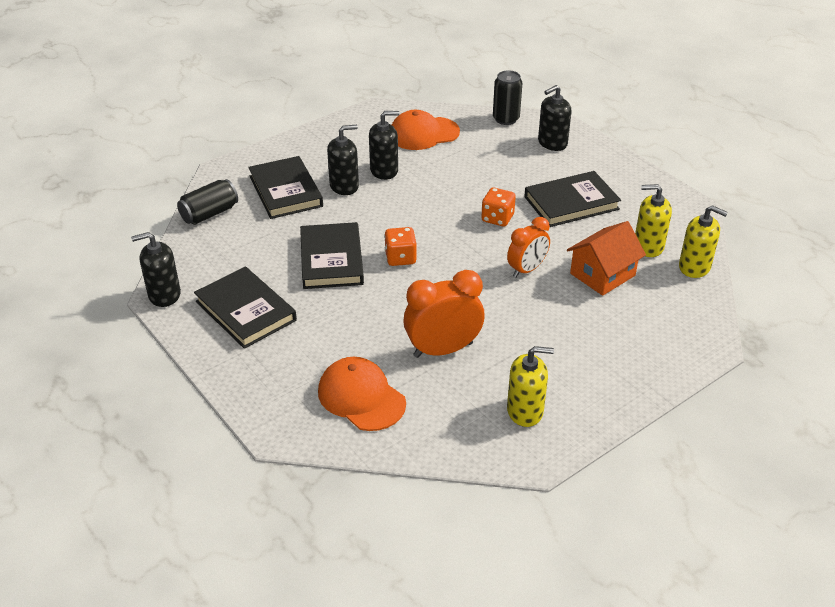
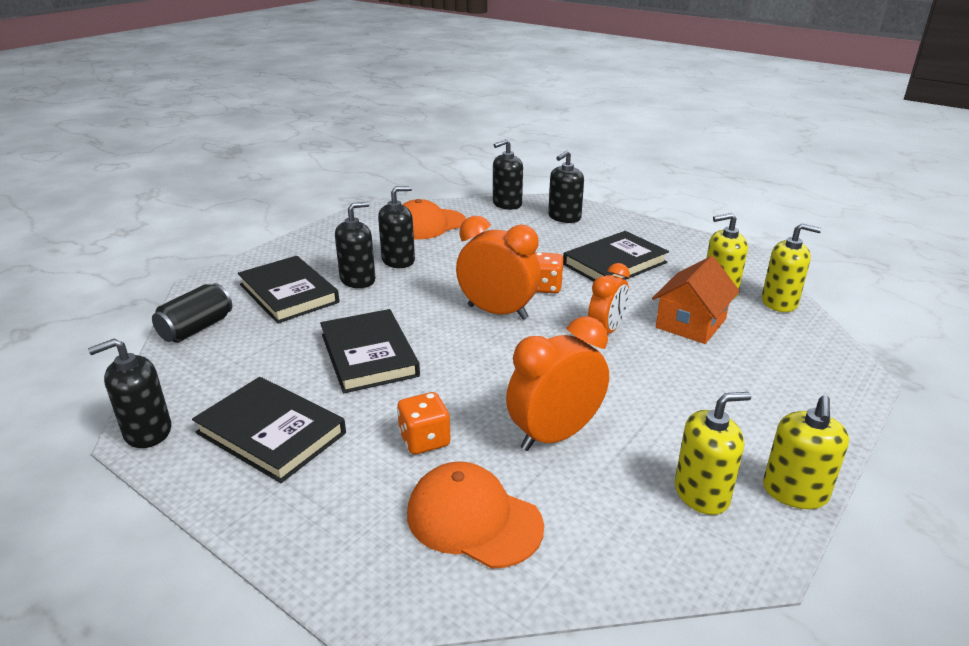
camera: 15 degrees left, 10 degrees down
orange dice [384,227,417,266] -> orange dice moved to [397,392,451,454]
black can [493,70,522,125] -> black soap dispenser [493,139,523,210]
none -> orange clock [456,216,541,320]
none -> yellow soap dispenser [763,395,849,509]

